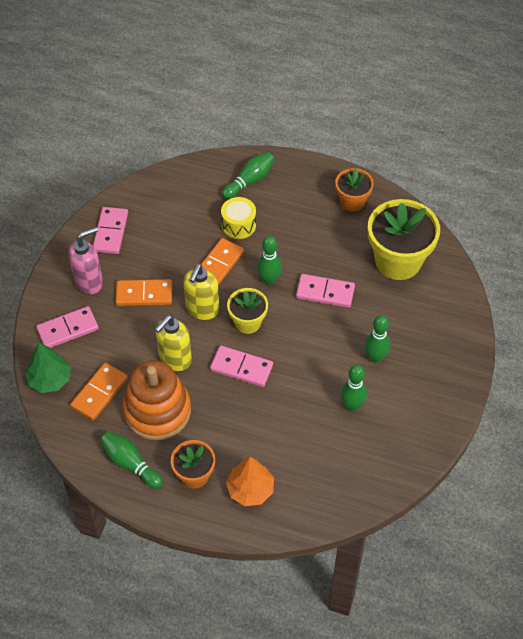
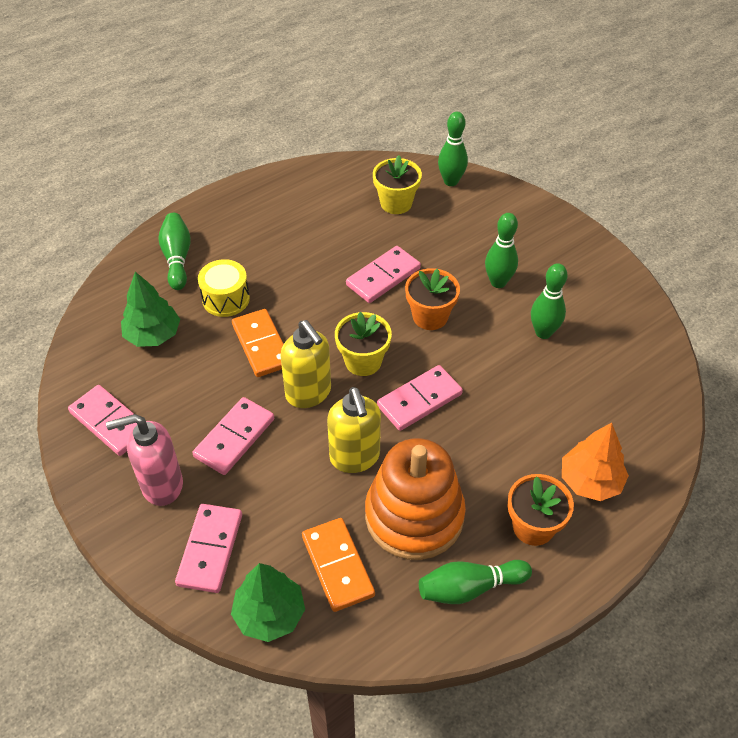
camera: 55 degrees left, 5 degrees down
pink soap dispenser [68,227,103,294] -> pink soap dispenser turned 105 degrees counterclockwise [106,414,183,506]
orange domino [116,279,172,306] -> pink domino [192,397,274,475]
green bowling pin [257,236,282,285] -> green bowling pin moved to [438,112,468,186]
orange flower pot [335,168,374,212] -> orange flower pot moved to [405,268,460,330]
yellow flower pot [368,199,440,280] -> yellow flower pot [373,155,422,214], size x0.56
none -> green tree [121,272,180,347]

